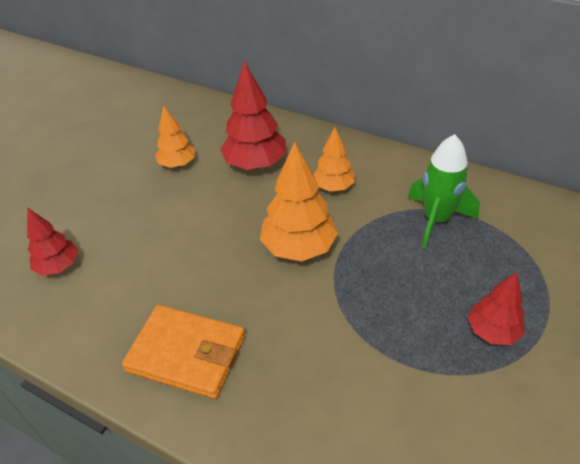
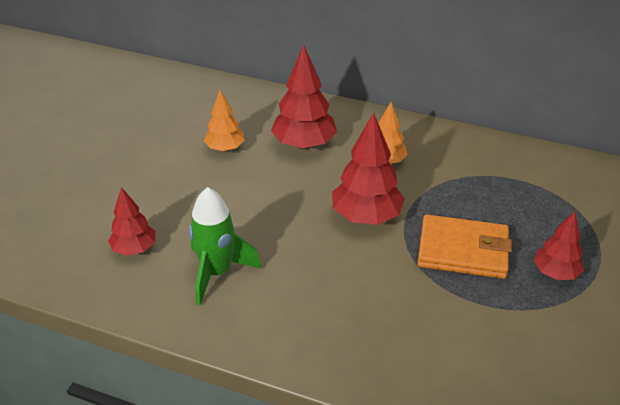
camera: 10 degrees left, 5 degrees down
orange wallet [122,305,245,399] -> orange wallet moved to [418,214,512,279]
orange tree [260,142,338,261] -> red tree [332,112,405,225]
green rocket [408,134,480,249] -> green rocket moved to [189,187,262,305]

